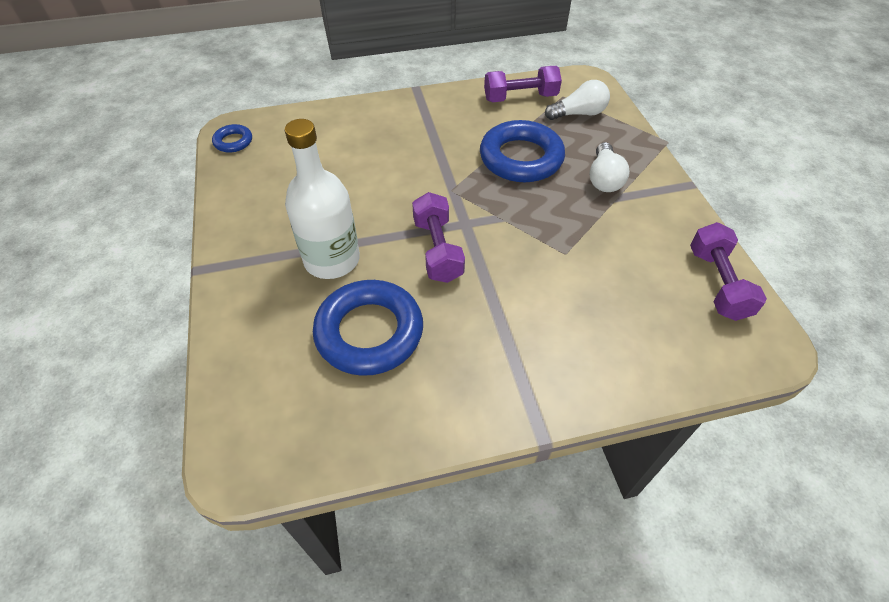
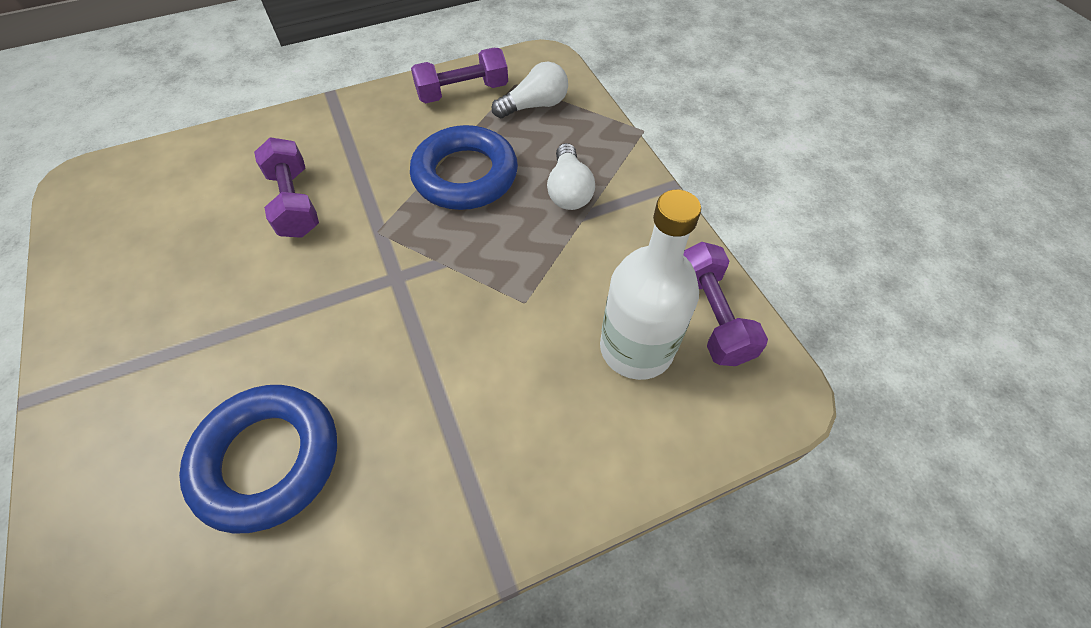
camera: 10 degrees left, 5 degrees up
blue ring [212,124,252,153] -> none
white bottle [285,119,360,279] -> white bottle moved to [600,190,701,380]
purple dumbbell [412,192,465,283] -> purple dumbbell moved to [254,137,319,238]

